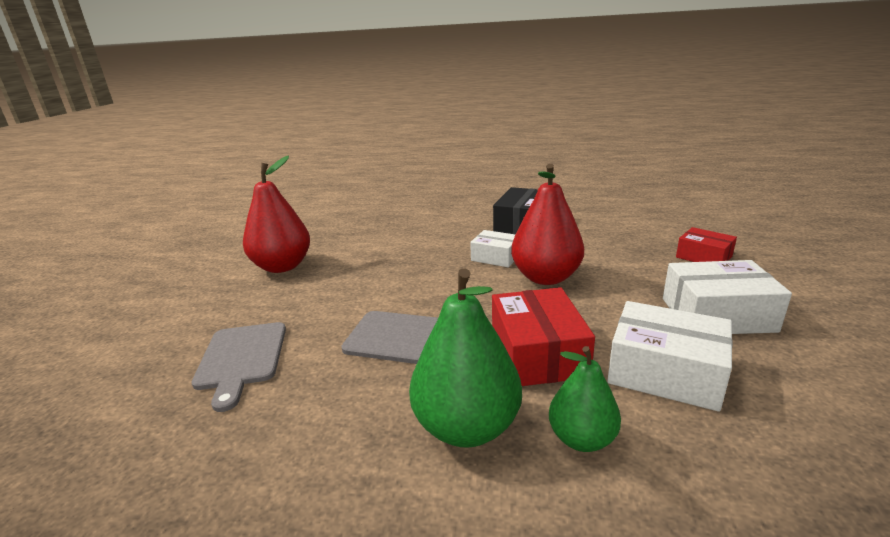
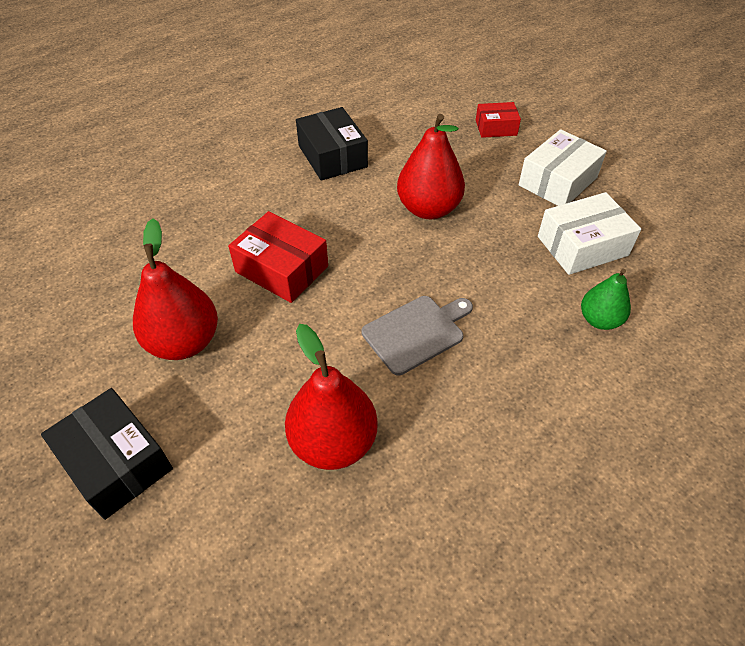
camera: 50 degrees left, 25 degrees up
grey cutting board [191,322,286,412] -> red pear [285,324,378,470]
green pear [409,268,522,448] -> none
white box [470,230,516,268] -> none
red box [492,287,595,386] -> red box moved to [228,211,328,303]
none -> black box [41,388,173,520]

